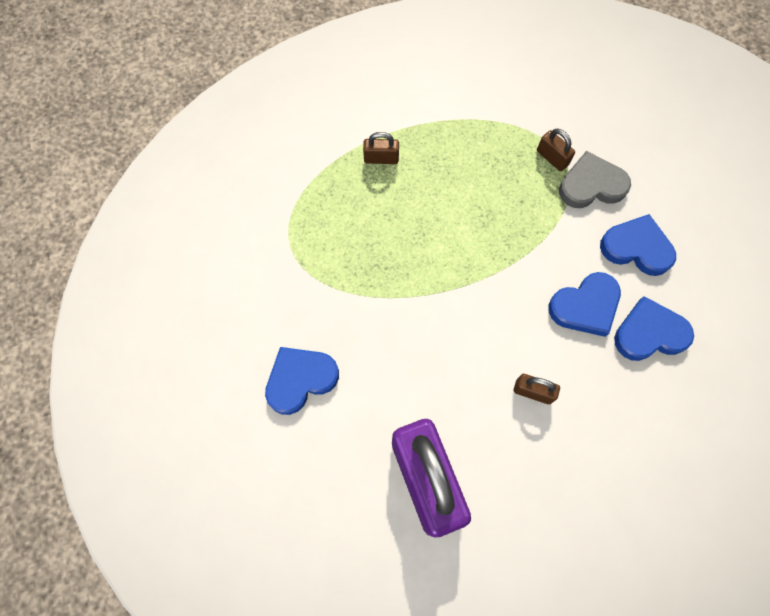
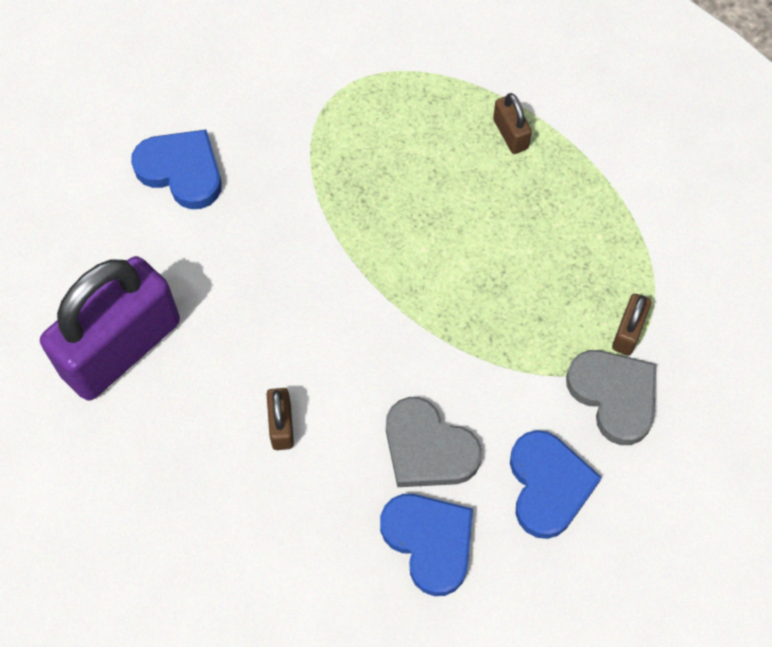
camera: 65 degrees right, 5 degrees down
blue heart [548,272,621,337] -> grey heart [386,397,482,487]

